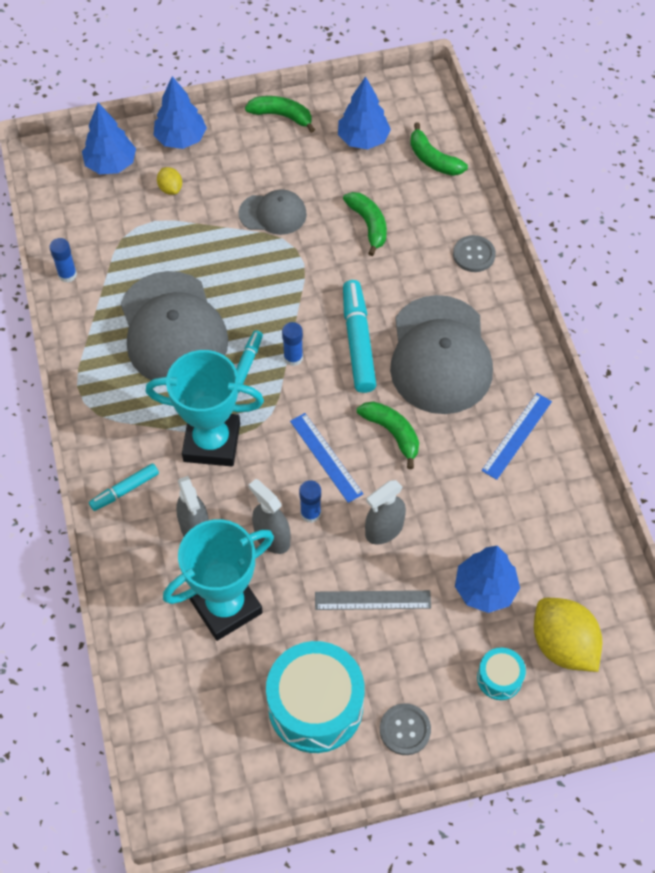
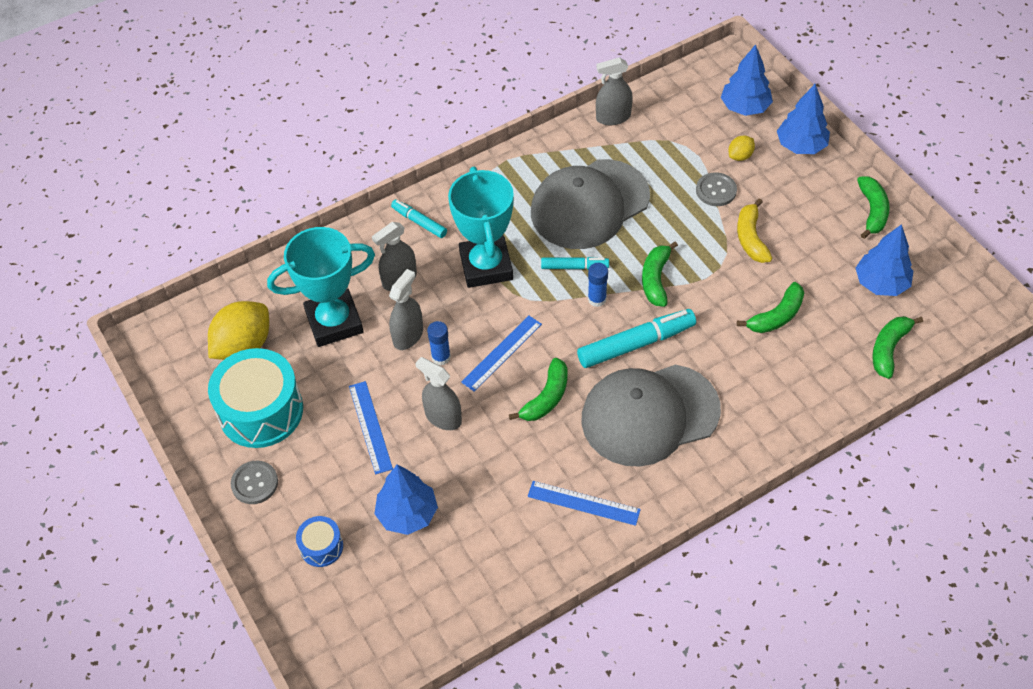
camera: 75 degrees right, 5 degrees down
blue glue stick [49,238,77,283] -> grey spray bottle [596,57,633,125]
turquoise trophy [163,519,274,641] -> turquoise trophy turned 60 degrees counterclockwise [267,227,375,347]
grey cap [239,189,307,235] -> yellow banana [737,198,773,263]
grey ruler [315,590,431,610] -> blue ruler [349,381,393,475]
grey button [453,235,496,272] -> grey button moved to [696,172,737,206]
turquoise drum [477,648,526,700] -> blue drum [296,516,343,567]
yellow lemon [534,598,602,672] -> yellow lemon moved to [208,301,269,360]
none -> green banana [642,241,678,307]

